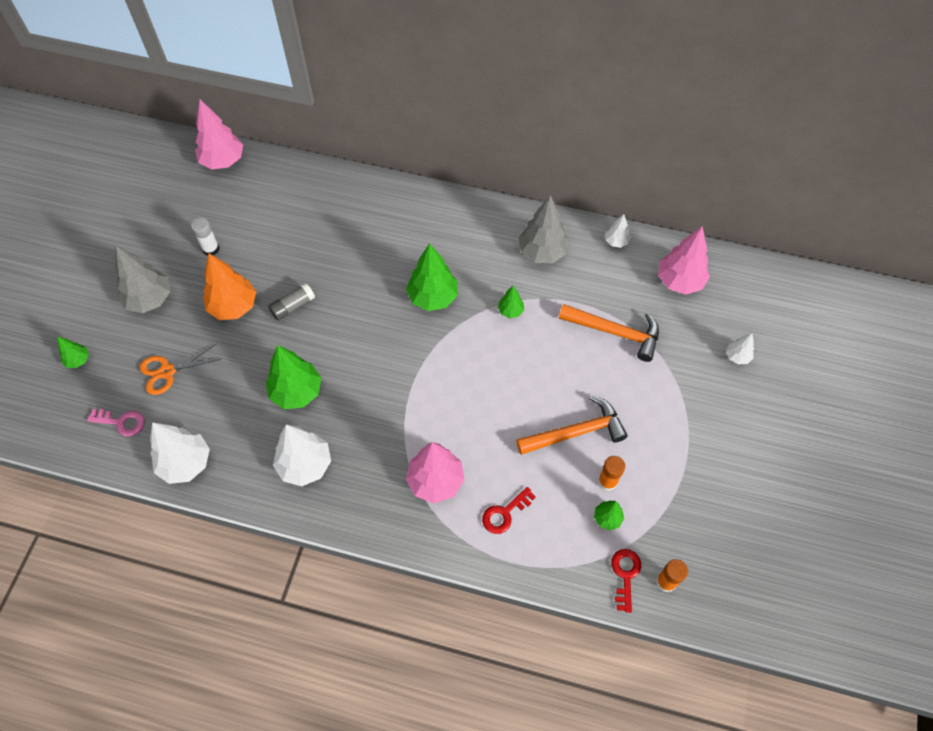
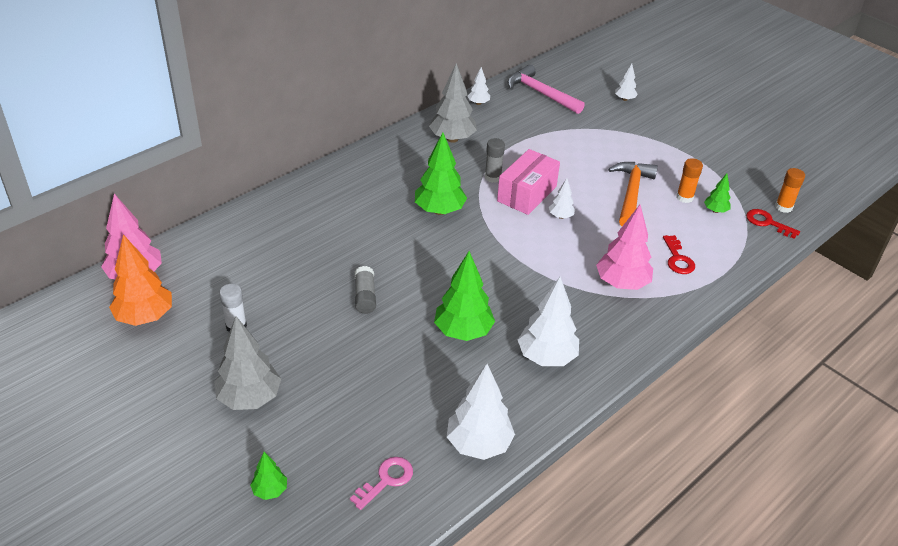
camera: 60 degrees left, 20 degrees down
orange scissors [140,344,221,395] -> none
orange tree [203,253,256,320] -> orange tree moved to [109,234,172,326]
green tree [498,286,524,318] -> grey glue stick [485,138,505,183]
orange hammer [559,304,659,362] -> none
pink tree [658,227,710,295] -> pink hammer [508,65,585,114]
none -> pink box [497,149,560,215]
none -> white tree [549,179,575,219]

